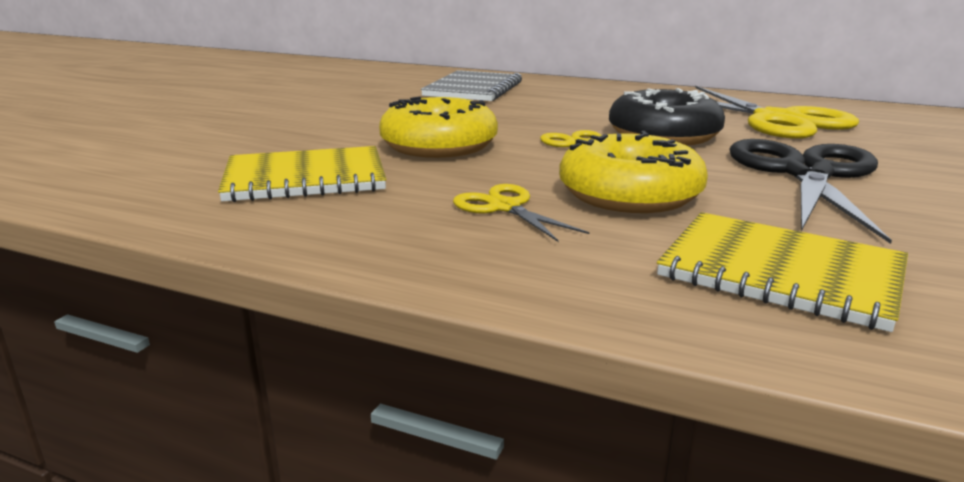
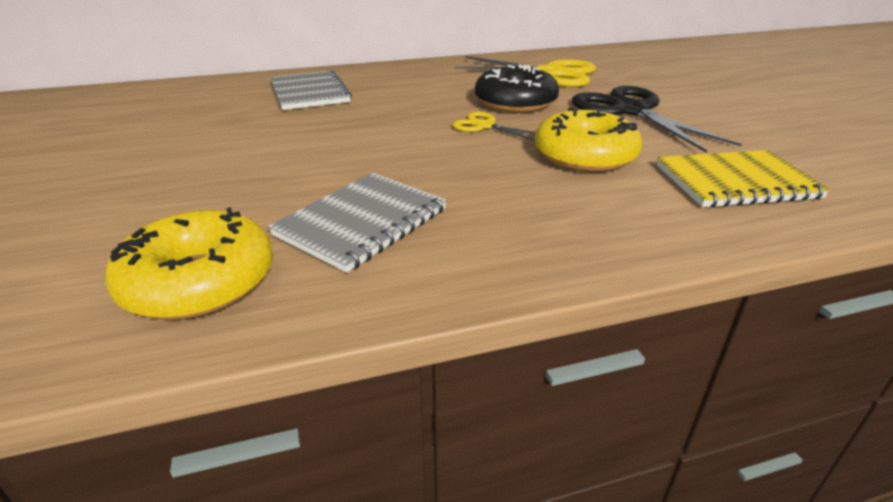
camera: 40 degrees left, 10 degrees up
yellow notebook [218,146,386,202] -> grey notebook [268,173,447,273]
yellow donut [379,97,498,158] -> yellow donut moved to [105,207,273,320]
yellow scissors [453,184,589,242] -> none

